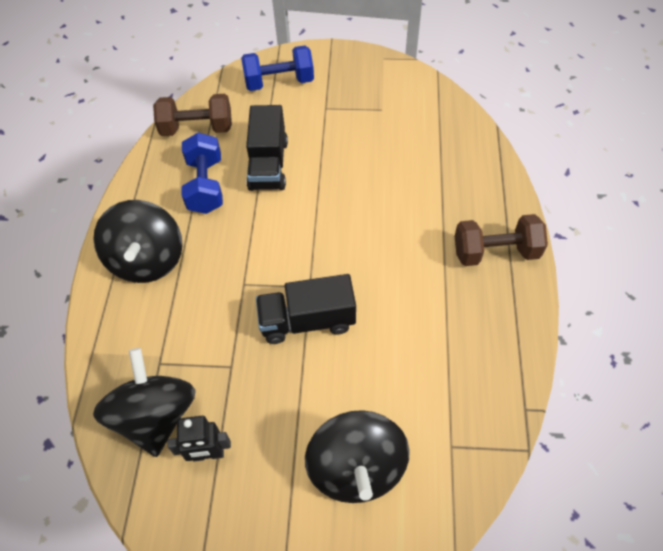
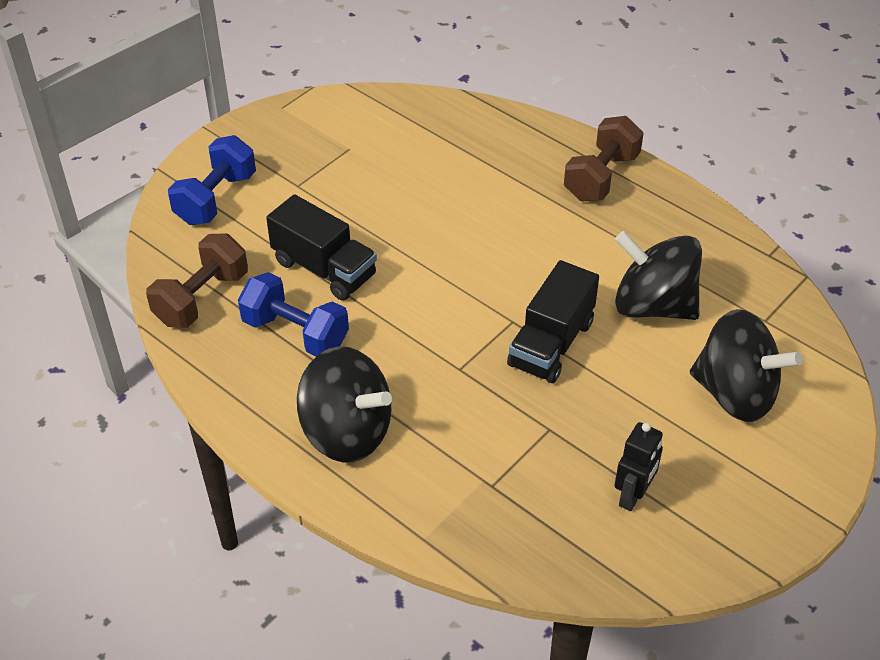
camera: 55 degrees left, 10 degrees down
black spinning top [93,348,195,457] -> black spinning top moved to [615,231,702,320]

